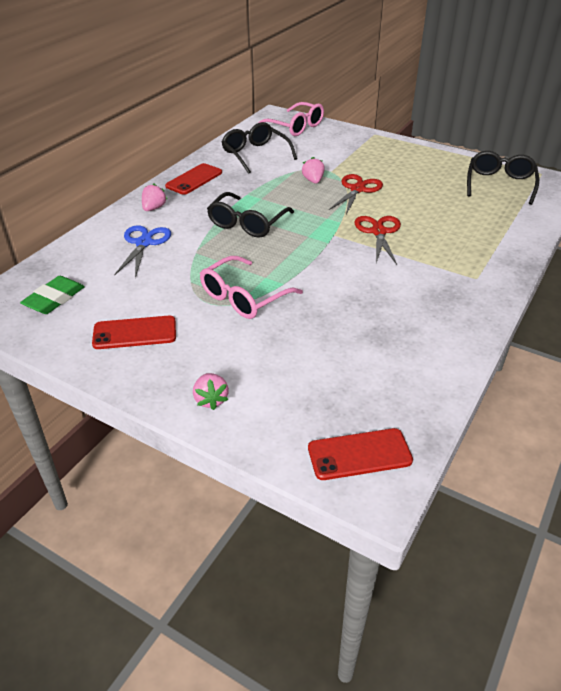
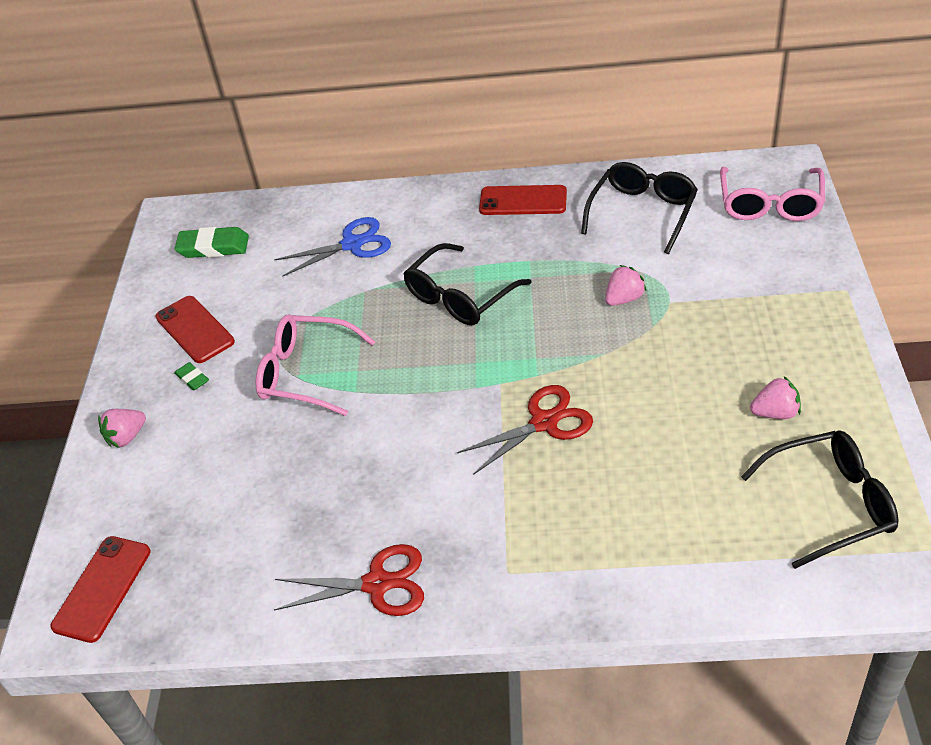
camera: 65 degrees right, 5 degrees up
pink strawberry [142,183,167,211] -> pink strawberry moved to [750,377,801,419]
black glasses [207,192,294,238] -> black glasses turned 45 degrees counterclockwise [403,243,532,325]
red phone [308,428,413,480] -> red phone turned 60 degrees clockwise [51,536,151,643]
red scissors [329,174,383,215] -> red scissors moved to [274,544,424,616]
none -> green eraser [174,362,209,391]

